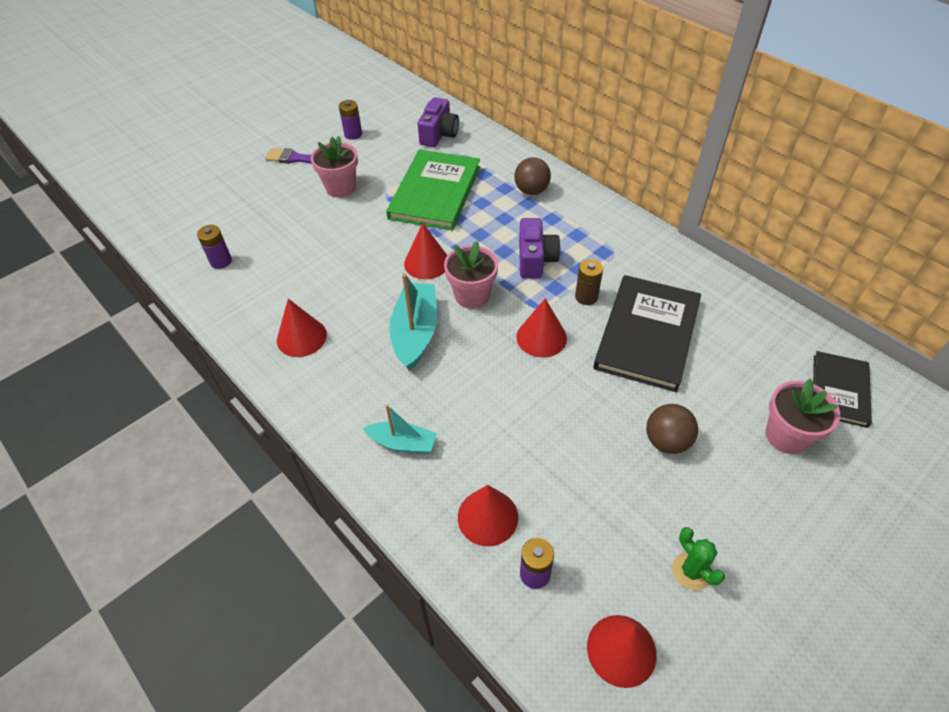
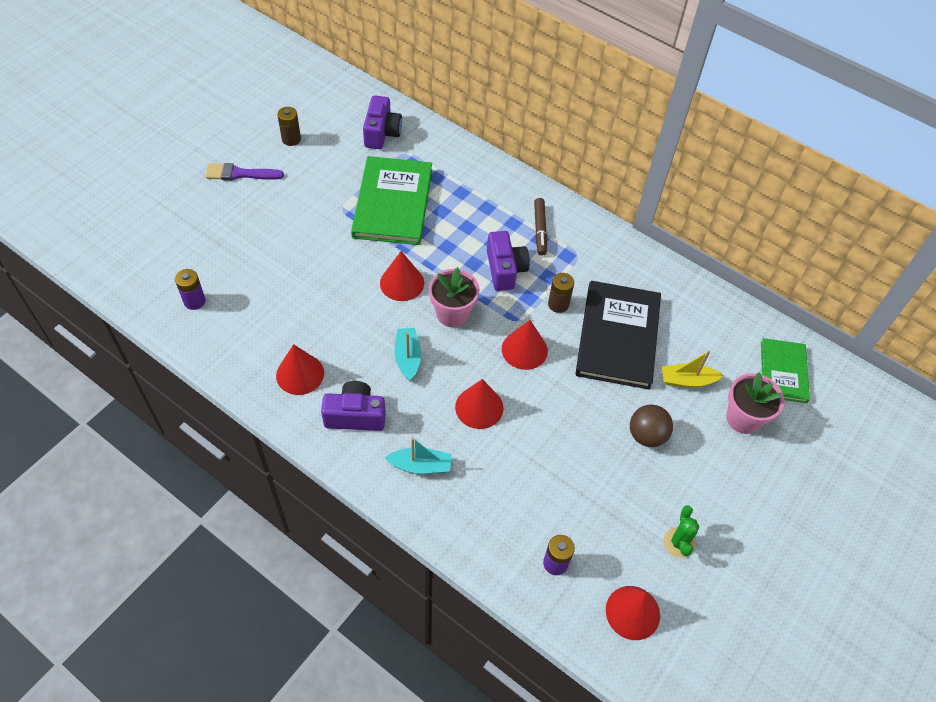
camera: 15 degrees left, 5 degrees up
pink flower pot [311,136,358,198] -> none
purple battery [339,100,362,140] -> brown battery [277,107,301,146]
turquoise boat [389,273,437,371] -> turquoise boat [394,328,421,381], size x0.61
red cone [458,485,518,546] -> red cone moved to [455,379,503,429]
brown ball [514,157,551,195] -> none
green cactus [672,527,725,590] -> green cactus turned 45 degrees clockwise [664,505,699,558]
black book [813,351,872,428] -> green book [761,338,810,403]
none -> purple camera [321,381,386,431]
none -> brown marker [534,198,547,256]
none -> yellow boat [662,351,724,388]

